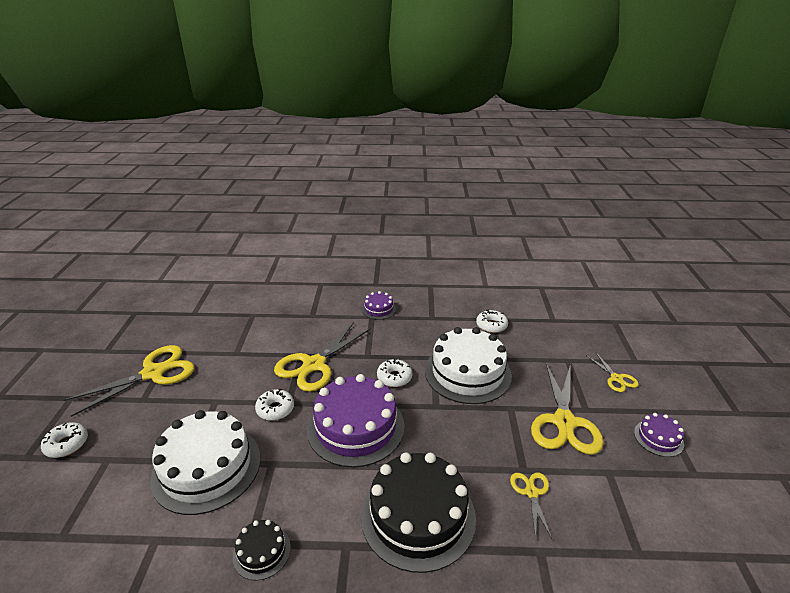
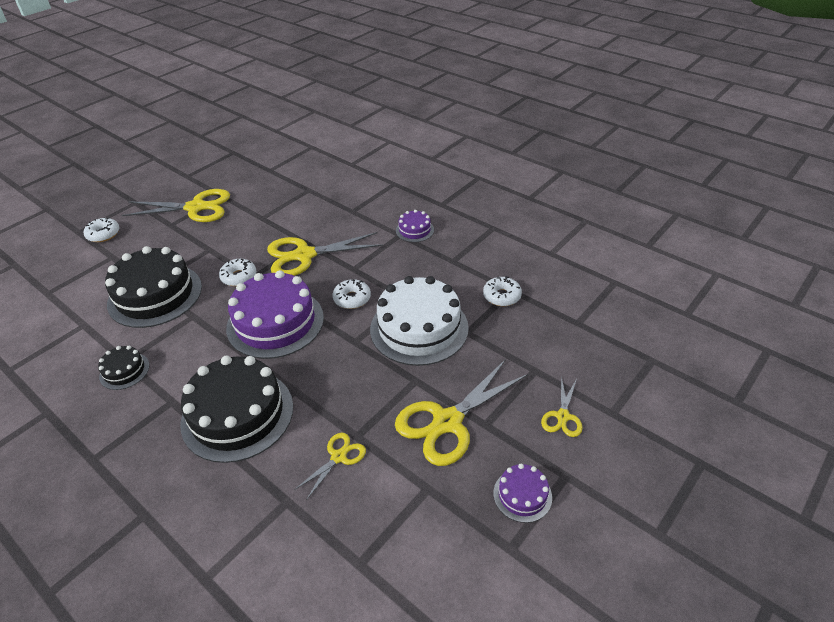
camera: 40 degrees right, 10 degrees up
white cake [150,410,260,515] -> black cake [105,246,202,328]

